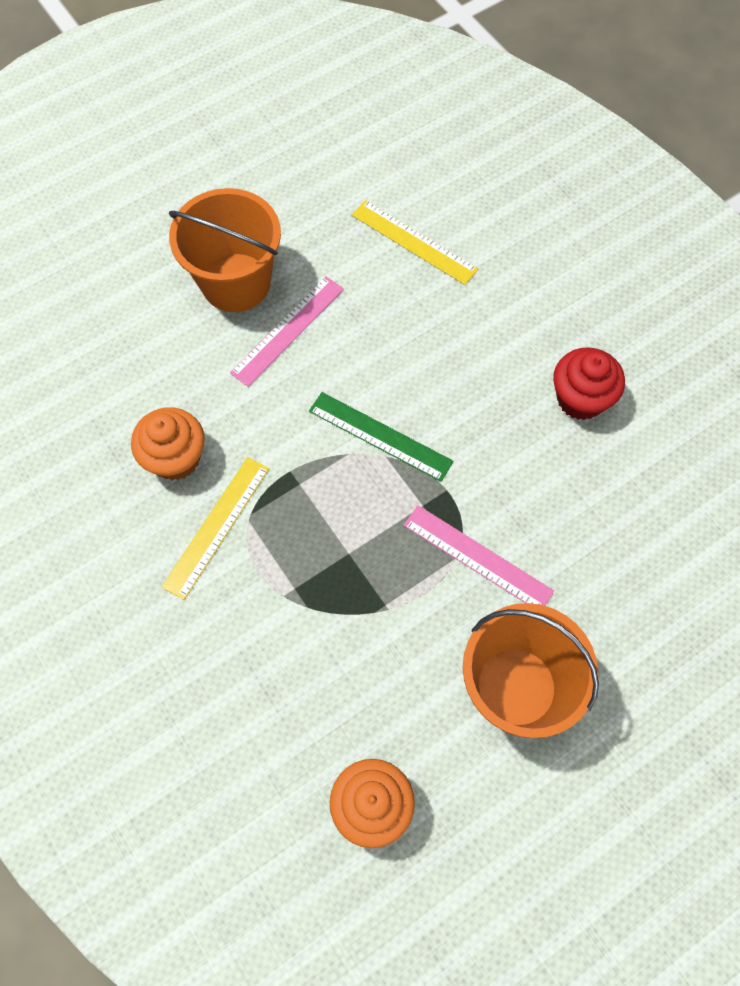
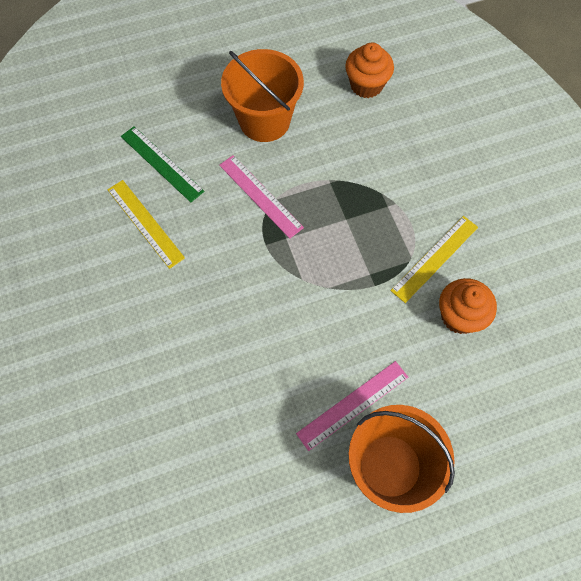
camera: 165 degrees left, 0 degrees up
green ruler [309,392,454,482] -> green ruler moved to [121,126,204,202]
yellow ruler [352,200,478,285] -> yellow ruler moved to [107,180,185,269]
red cupcake [553,347,625,420] -> none

